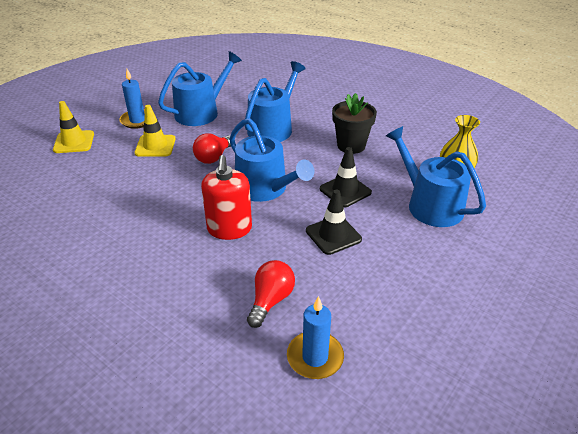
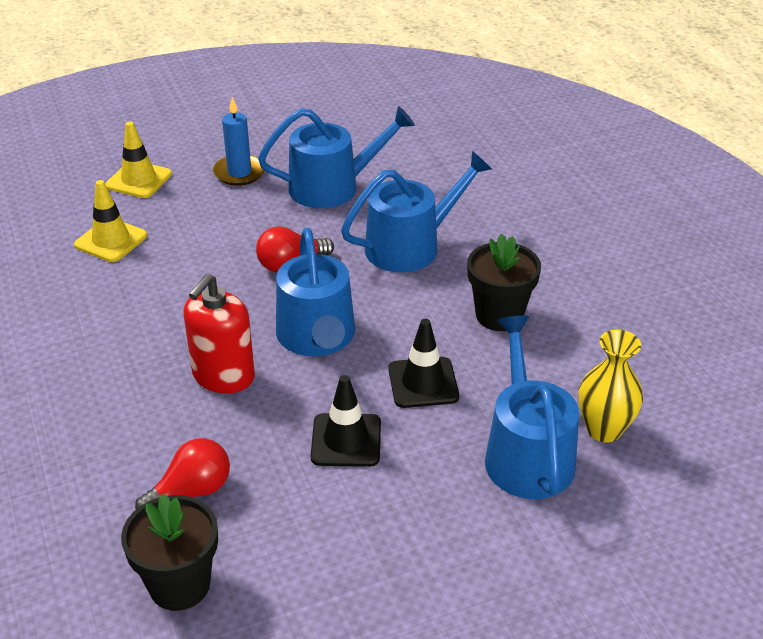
camera: 30 degrees right, 0 degrees up
yellow traffic cone [135,105,176,157] -> yellow traffic cone moved to [74,180,147,262]
blue candle [287,296,344,379] -> black flower pot [121,494,218,611]

